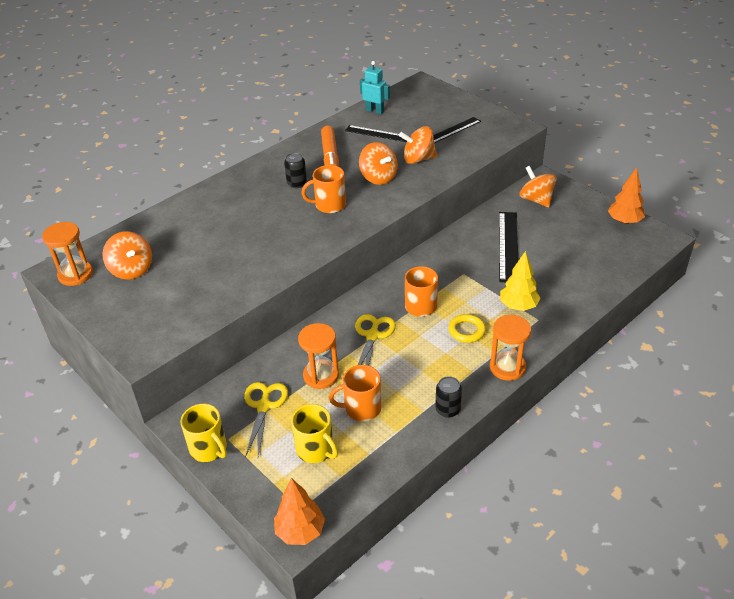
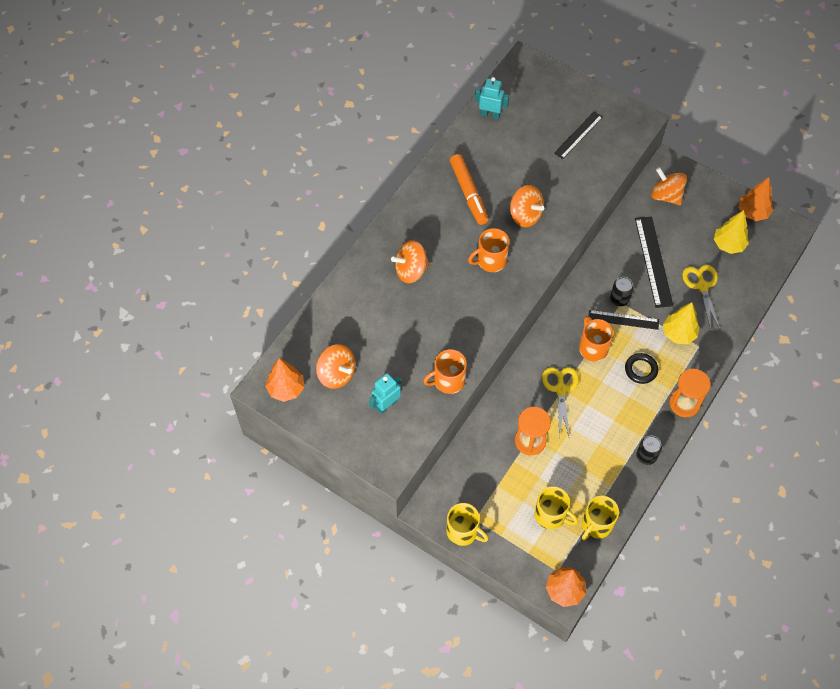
camera: 15 degrees left, 20 degrees up
orange hourglass [42,222,93,286] -> orange tree [265,358,304,402]
yellow scissors [244,382,288,457] -> yellow scissors moved to [682,265,720,330]
black can [284,153,307,188] -> black can moved to [610,277,634,306]
orange mug [329,365,381,421] -> orange mug moved to [423,349,467,394]
black ruler [345,125,410,142] -> black ruler moved to [589,310,659,330]
orange spinning top [399,126,437,164] -> orange spinning top moved to [391,240,430,283]
yellow ring [448,314,486,343] -> black ring [625,353,658,384]
none -> turquoise robot [369,373,401,414]
none -> yellow mug [582,496,619,540]
none -> yellow tree [714,210,749,254]

